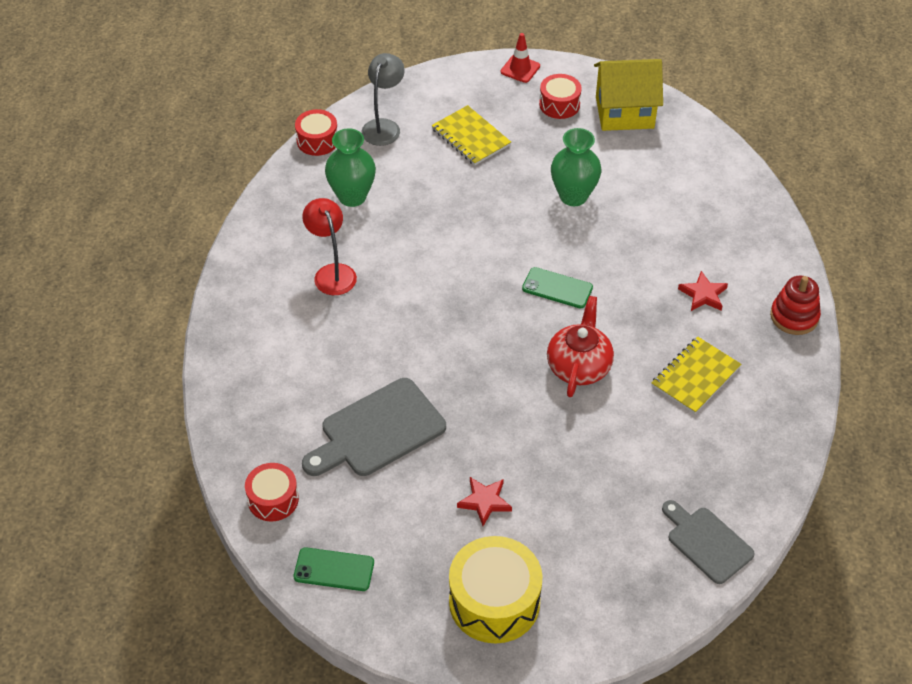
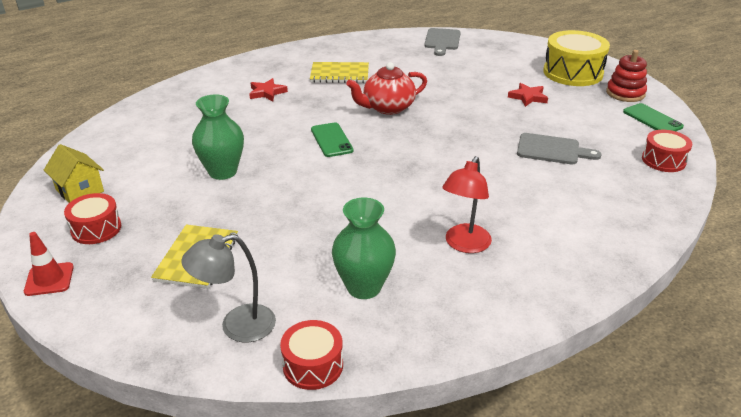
camera: 130 degrees left, 15 degrees down
grey cutting board [302,378,446,476] -> grey cutting board [517,133,602,164], size x0.66
yellow house [594,59,663,131] -> yellow house [44,144,104,203], size x0.62
red stacking toy [770,276,821,335] -> red stacking toy moved to [606,50,647,102]

